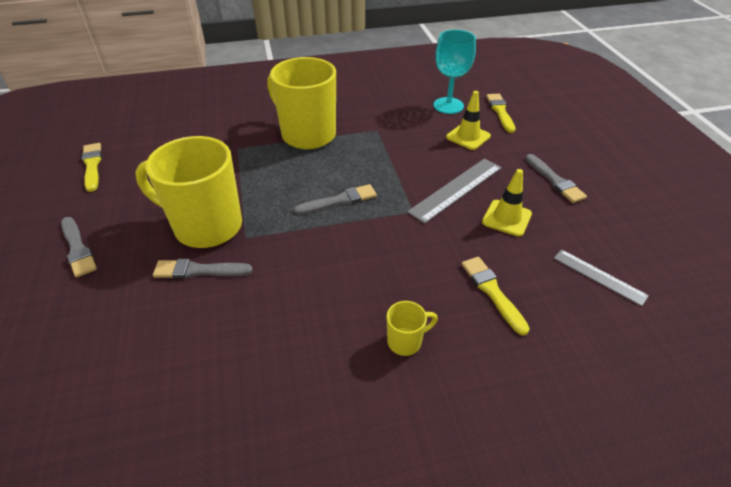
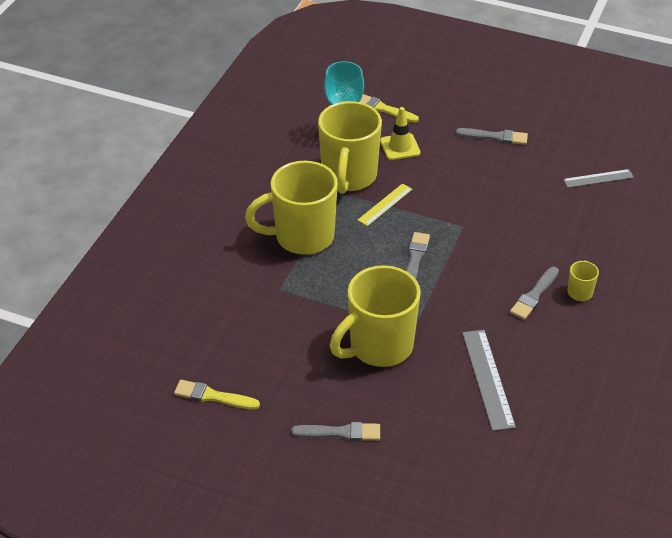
camera: 55 degrees left, 0 degrees up
grey brush [153,259,253,279] -> grey brush moved to [510,267,559,320]
grey ruler [407,158,502,224] -> grey ruler moved to [462,330,516,431]
yellow brush [462,257,530,336] -> none
yellow traffic cone [482,169,532,237] -> none
none -> yellow mug [318,101,382,194]
none -> yellow ruler [358,183,412,226]

